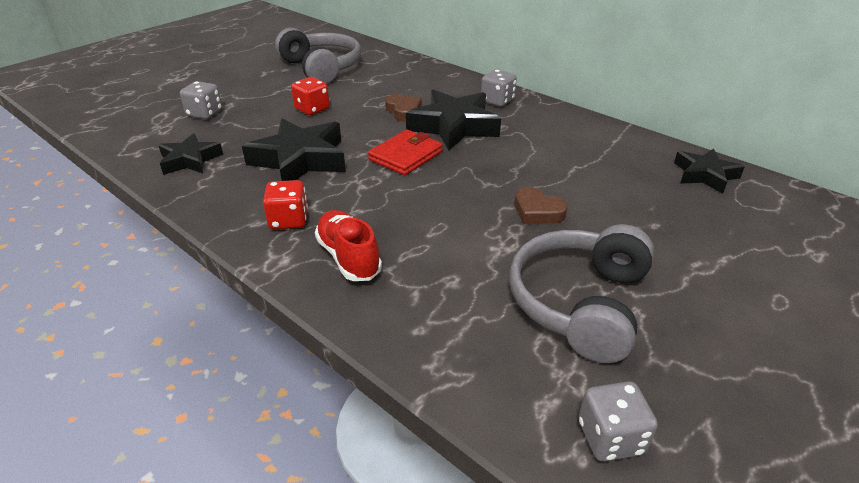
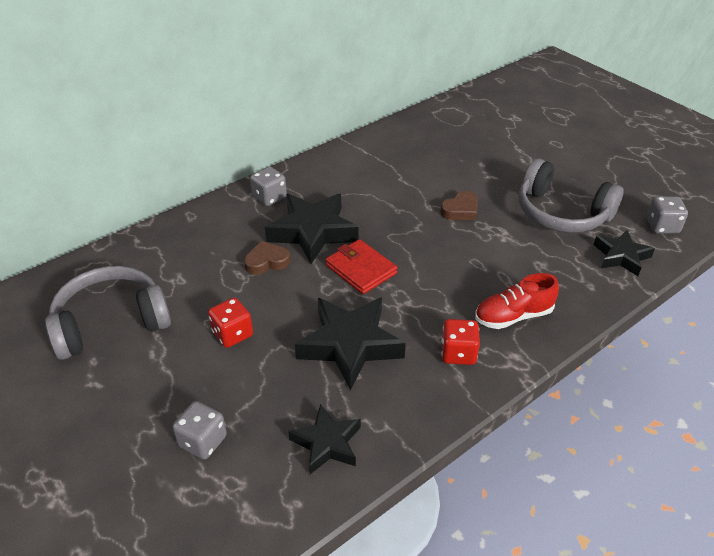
camera: 80 degrees left, 5 degrees up
black star [674,148,745,194] -> black star moved to [593,230,655,276]

